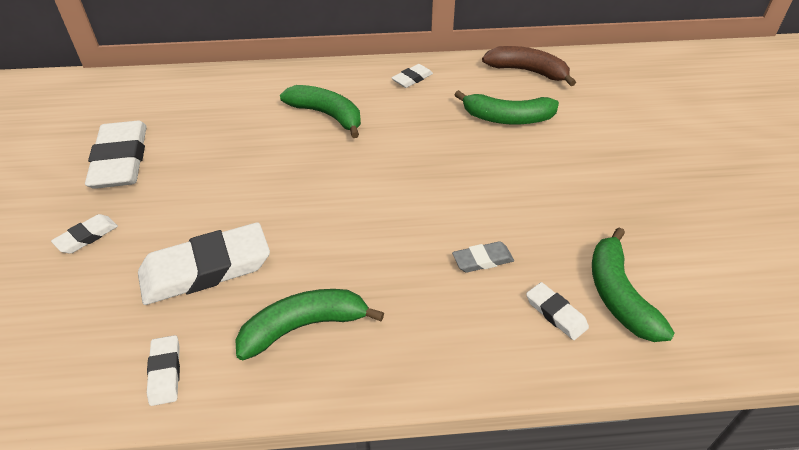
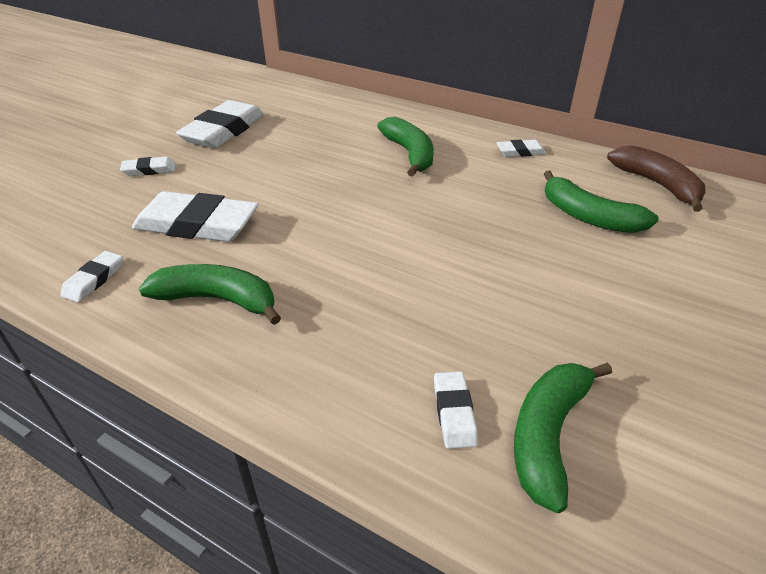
camera: 35 degrees right, 5 degrees down
grey eraser [452,241,514,272] -> none

